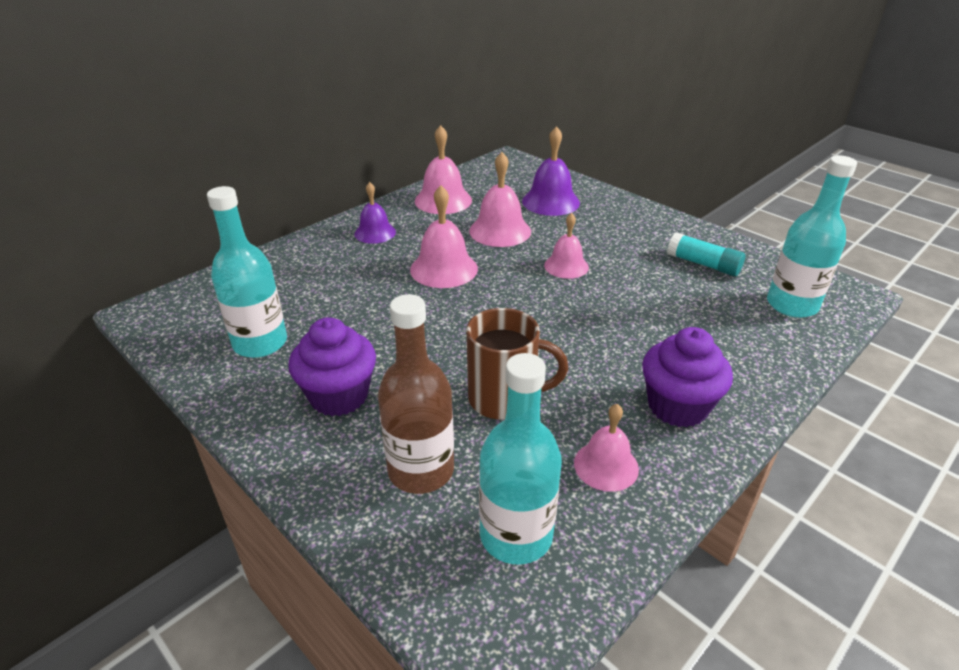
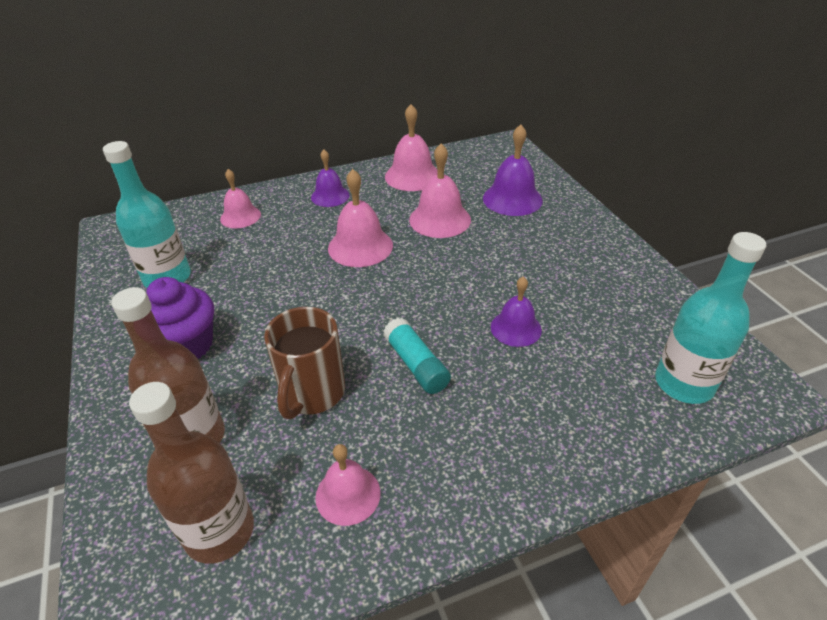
camera: 25 degrees right, 5 degrees up
brown mug [466,308,568,420] -> brown mug turned 75 degrees clockwise [264,307,345,419]
turquoise bottle [479,353,562,565] -> brown bottle [129,382,254,564]
pink bell [544,213,589,279] -> pink bell moved to [220,169,261,228]
purple cupcake [642,327,733,427] -> none
turquoise glue stick [667,232,745,276] -> turquoise glue stick moved to [383,318,451,394]
none -> purple bell [491,276,542,347]

